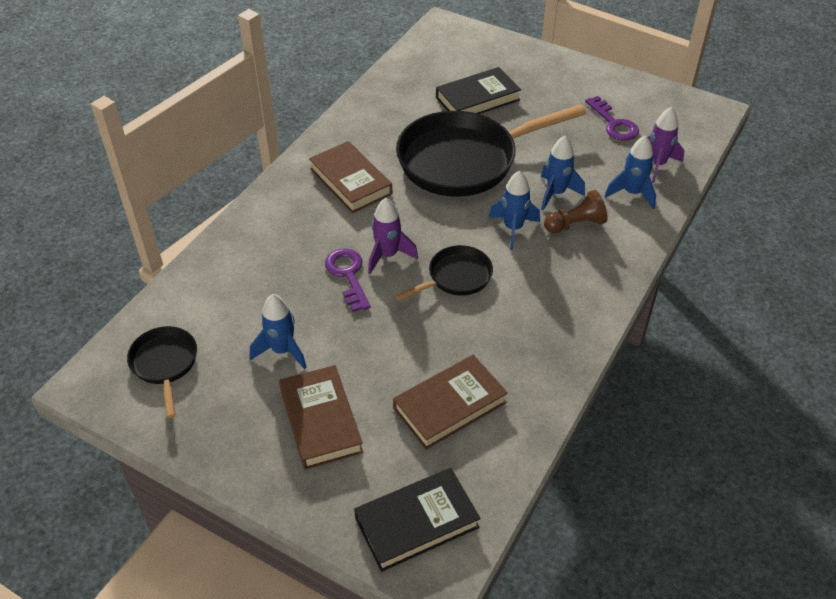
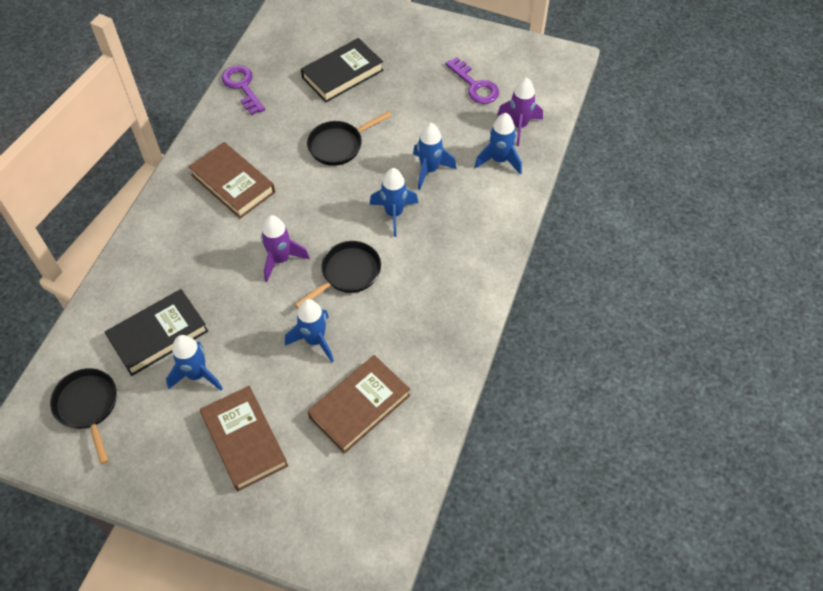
camera: 10 degrees left, 10 degrees up
purple key [325,248,371,312] -> purple key moved to [222,65,265,115]
black book [354,468,481,572] -> black book moved to [104,289,208,376]
black pan [396,104,586,197] -> black pan [307,111,392,166], size x0.48
brown pawn [544,190,608,233] -> none
none -> blue rocket [285,299,334,363]

